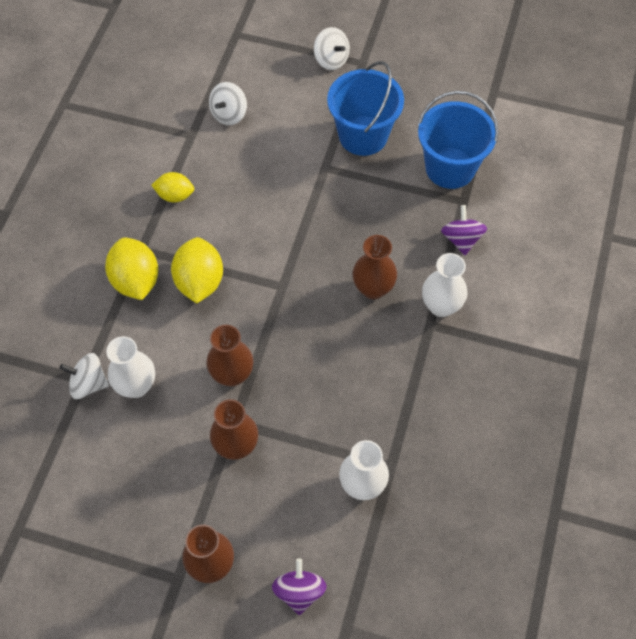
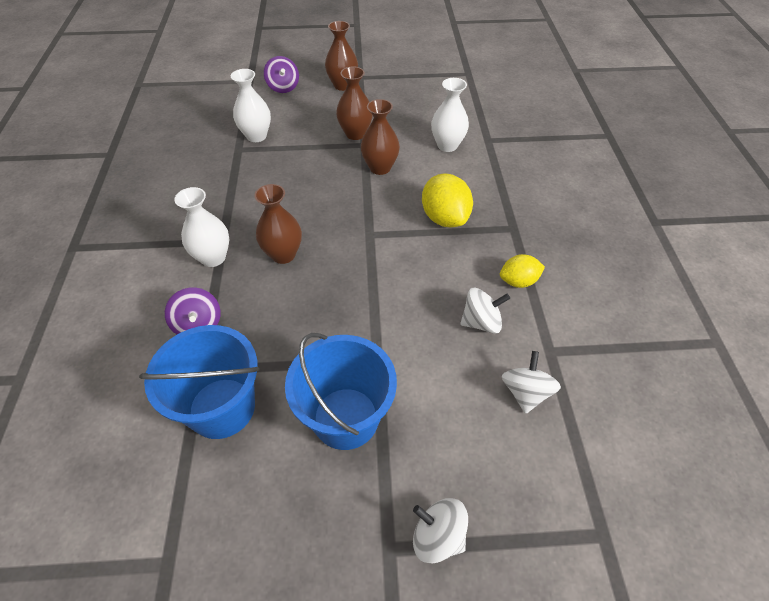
camera: 160 degrees right, 10 degrees down
white spinning top [59,353,109,399] -> white spinning top moved to [460,288,510,334]
yellow lemon [105,238,158,300] -> none

